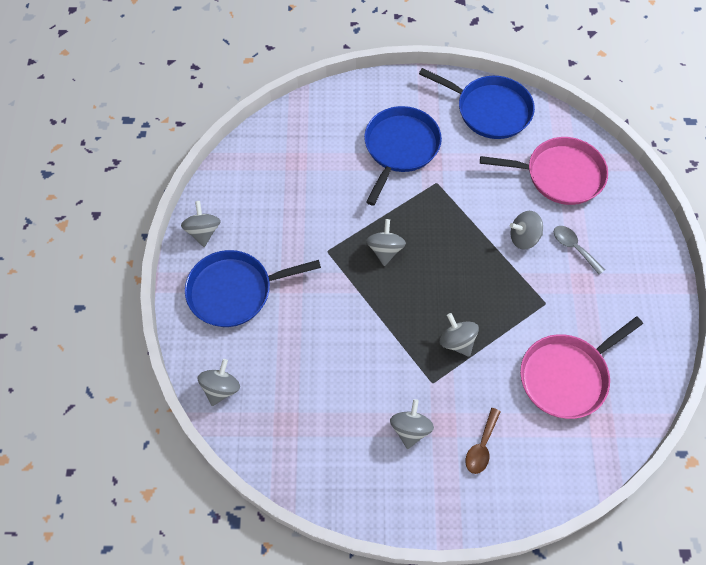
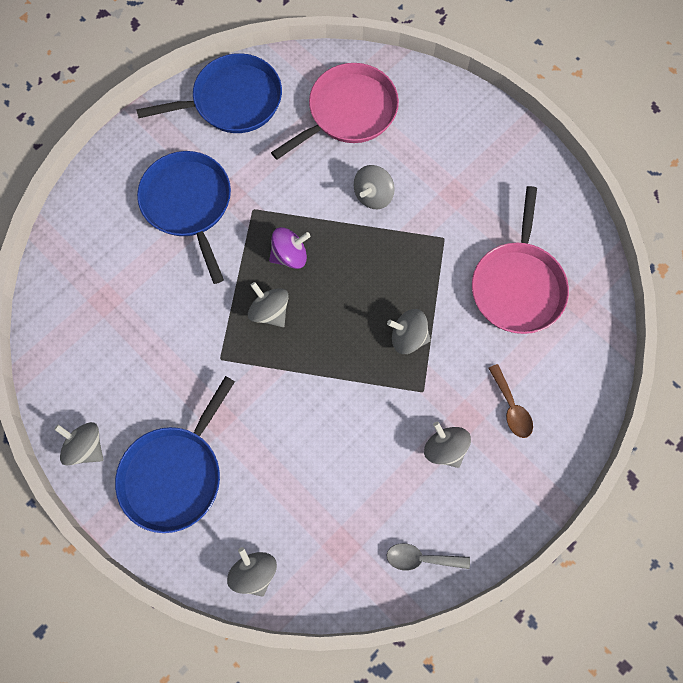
camera: 45 degrees left, 10 degrees up
grey spoon [554,226,605,275] -> grey spoon moved to [386,543,470,571]
none -> purple spinning top [269,227,311,269]

